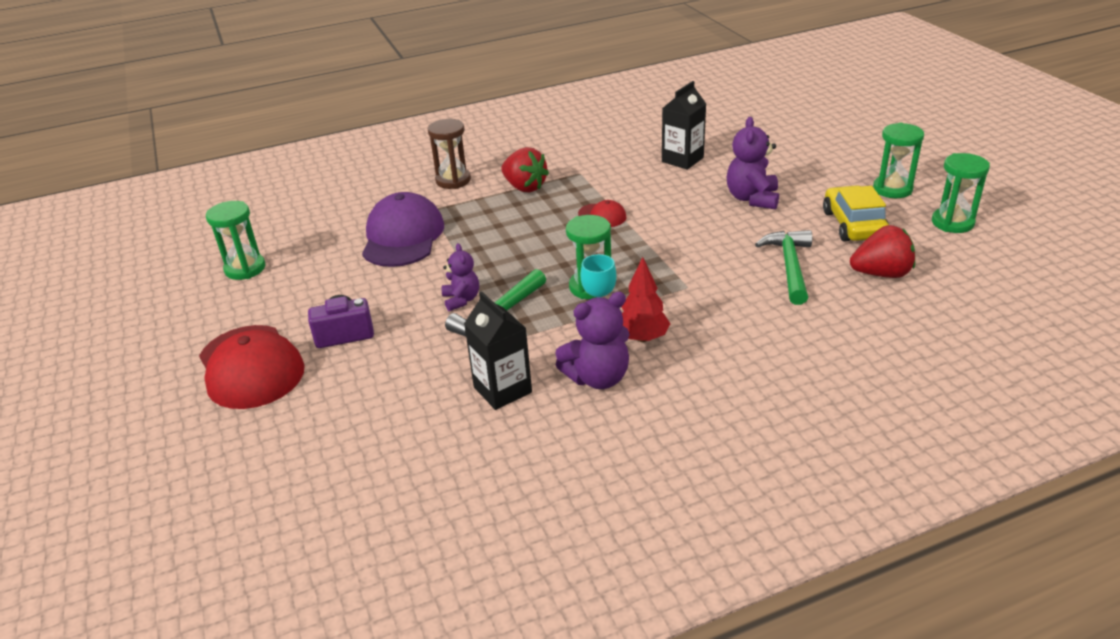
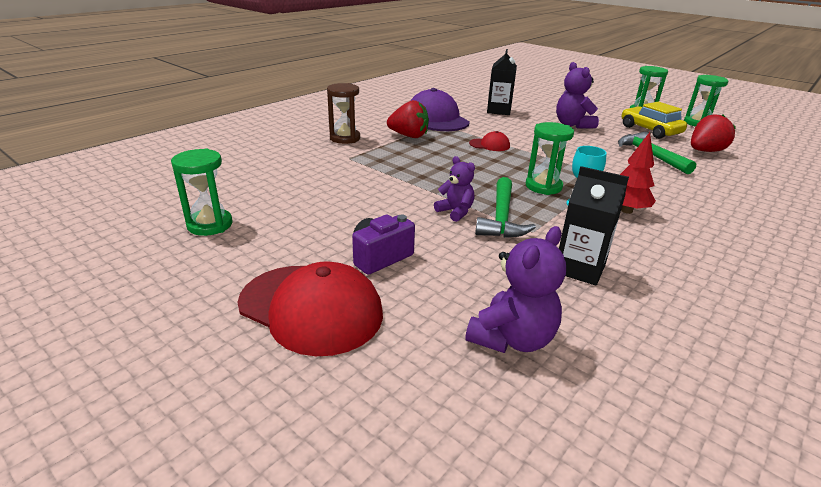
camera: 30 degrees left, 5 degrees down
purple cap [362,192,444,267] -> purple cap moved to [410,88,470,131]
purple teddy bear [555,292,630,389] -> purple teddy bear moved to [465,226,566,353]

